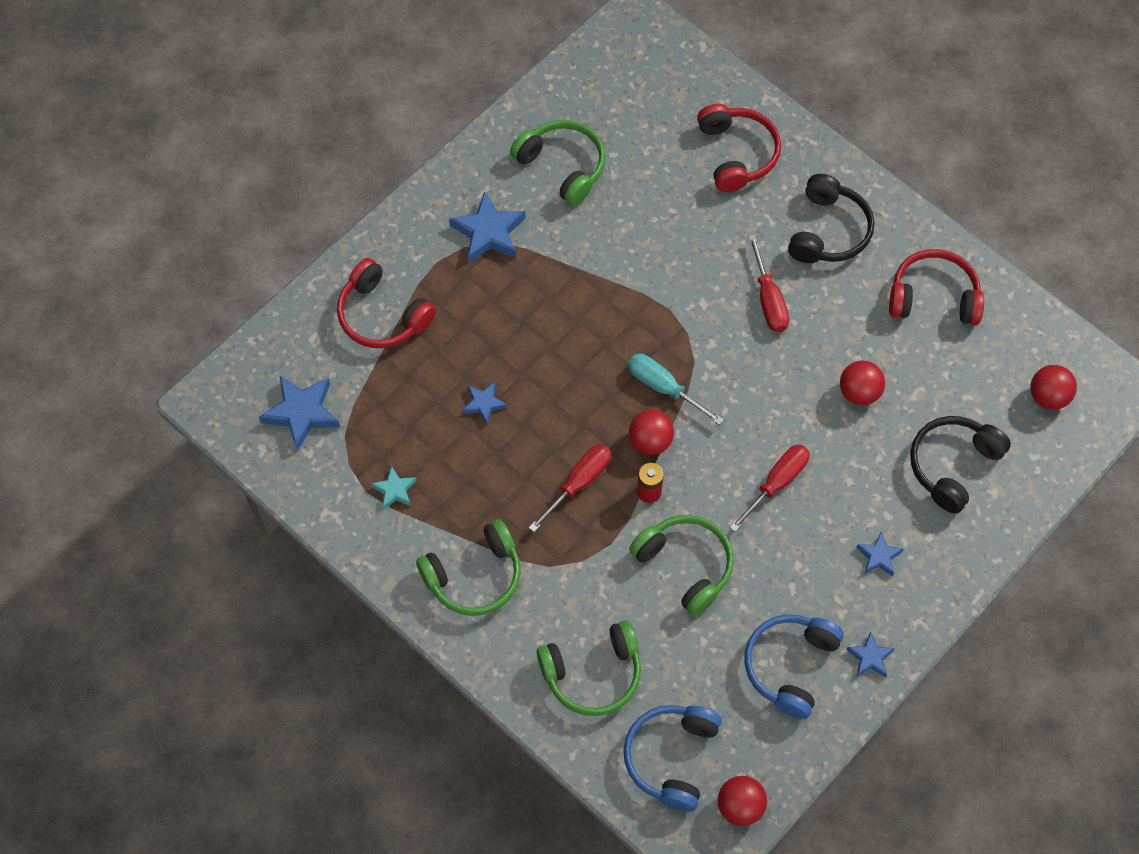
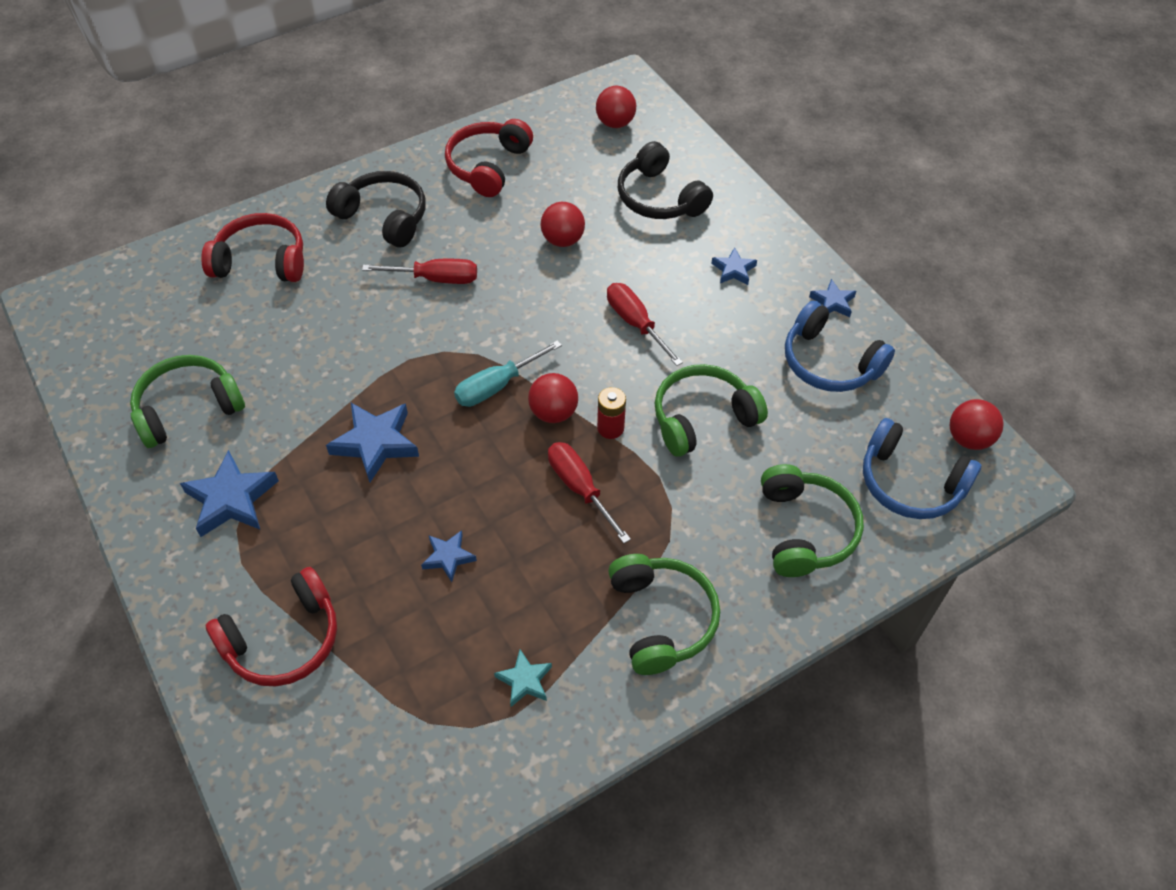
camera: 75 degrees left, 10 degrees down
blue star [259,376,340,451] -> blue star moved to [326,403,419,482]

